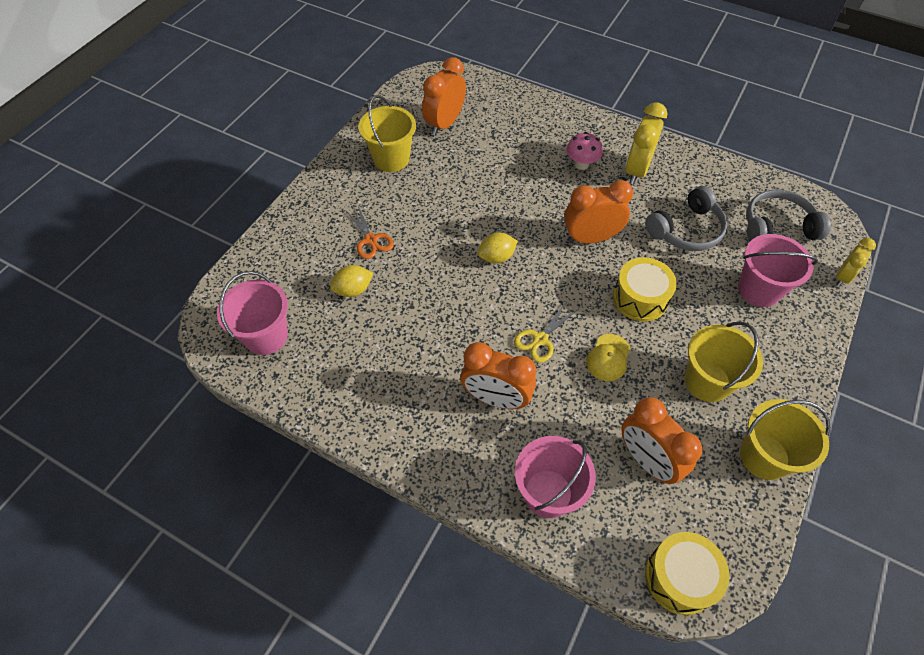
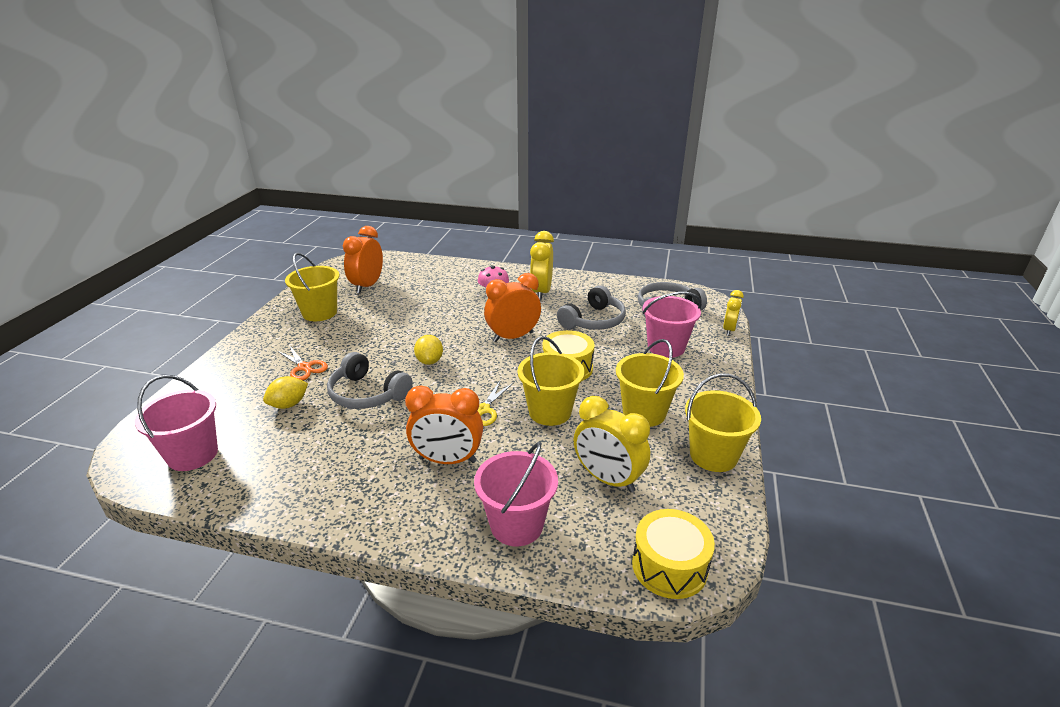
camera: 15 degrees left, 25 degrees down
yellow lemon [478,232,518,264] -> yellow lemon turned 60 degrees counterclockwise [414,335,443,365]
yellow cap [586,334,630,381] -> yellow bucket [518,336,584,426]
orange clock [622,397,702,484] -> yellow clock [574,396,650,493]
none -> grey headphones [327,352,413,409]

